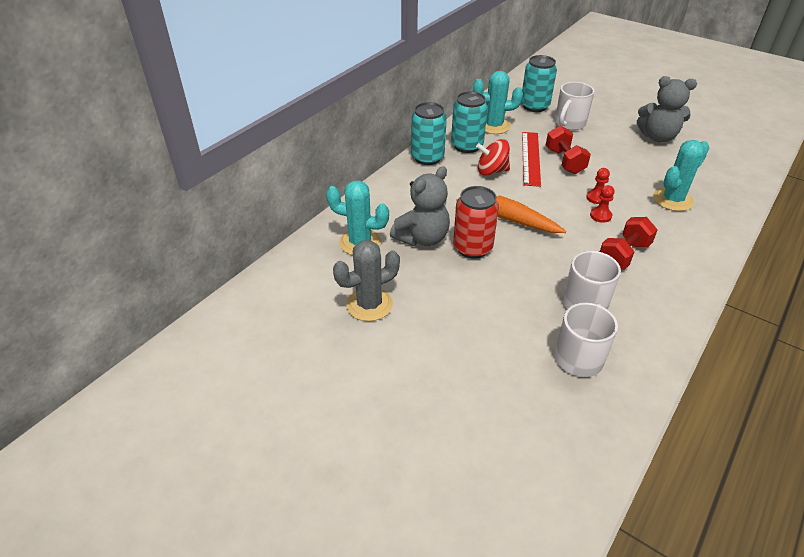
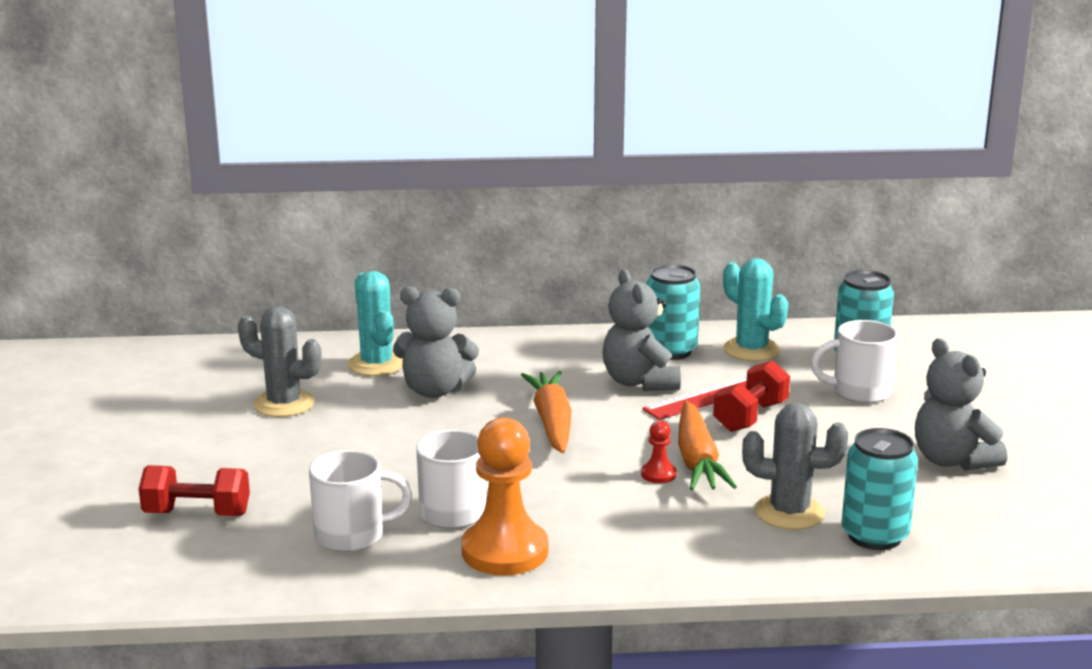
camera: 50 degrees right, 20 degrees down
turquoise can [411,102,447,165] -> turquoise can moved to [842,428,918,550]
red can [453,186,499,259] -> none
red spinning top [476,139,510,176] -> grey teddy bear [602,269,681,391]
red pawn [586,168,610,204] -> orange carrot [678,401,737,490]
red dumbbell [600,217,658,270] -> red dumbbell moved to [139,465,250,516]
turquoise cactus [653,140,709,211] -> grey cactus [742,403,848,530]
none -> orange pawn [461,417,548,576]

